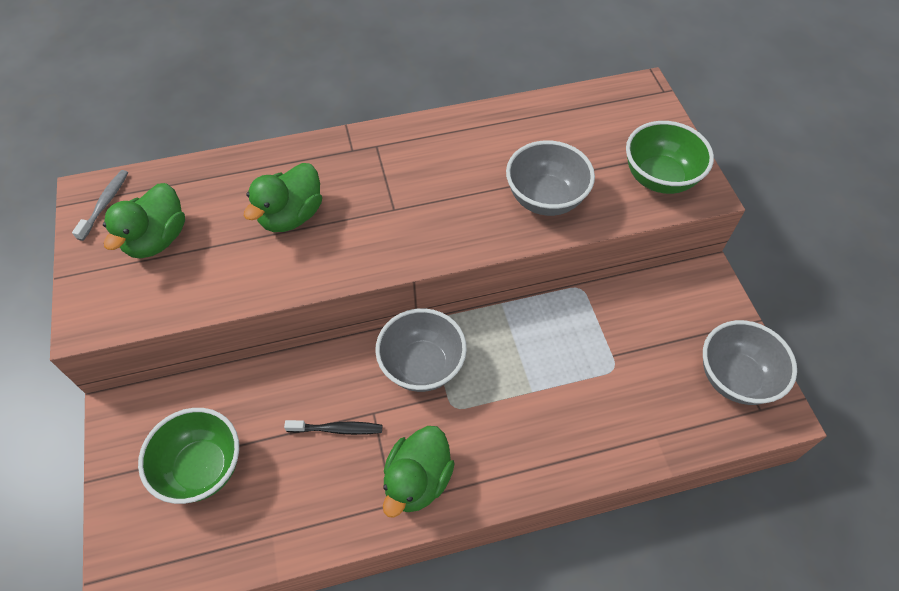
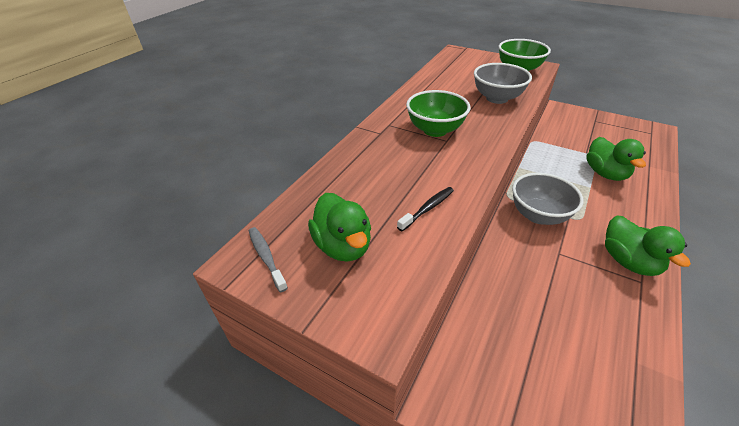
camera: 45 degrees left, 15 degrees down
green bowl [138,408,239,504] -> green bowl moved to [406,90,470,137]
green duck [244,163,322,232] -> green duck moved to [586,137,646,181]
black toothbrush [284,420,382,435] -> black toothbrush moved to [397,187,454,231]
grey bowl [703,320,797,405] -> none

